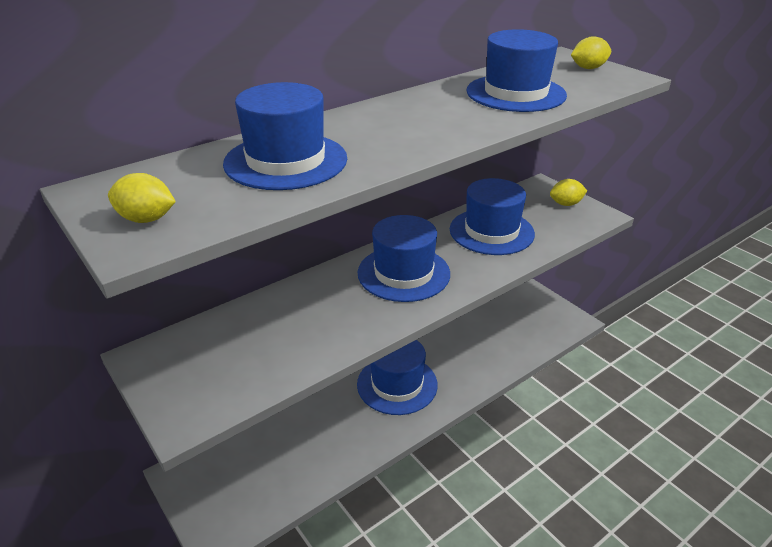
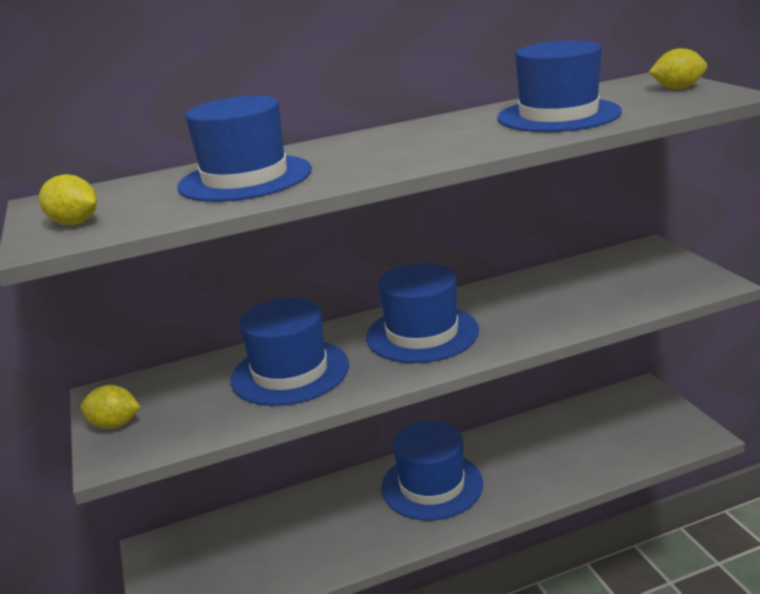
camera: 20 degrees right, 10 degrees down
blue hat [450,178,535,255] -> blue hat moved to [231,298,349,406]
yellow lemon [550,179,587,206] -> yellow lemon moved to [81,385,140,429]

